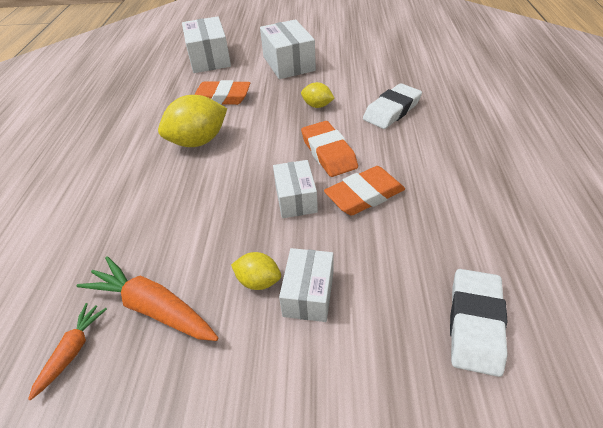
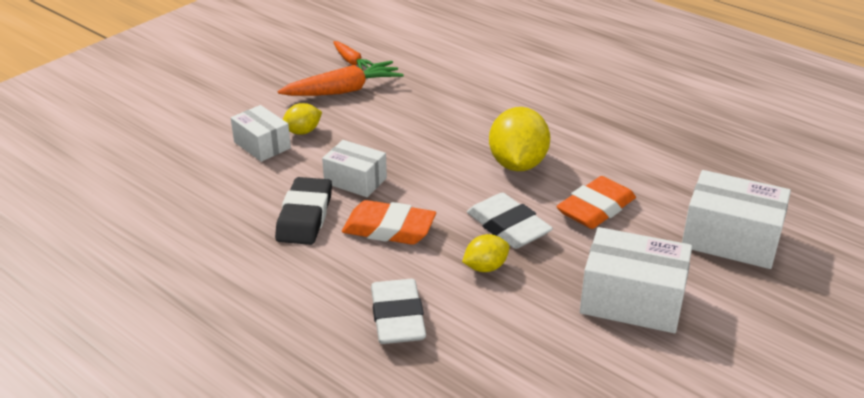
camera: 125 degrees right, 10 degrees down
orange eraser [324,166,405,216] -> black eraser [275,177,332,245]
white eraser [450,269,508,377] -> white eraser moved to [467,193,553,249]

